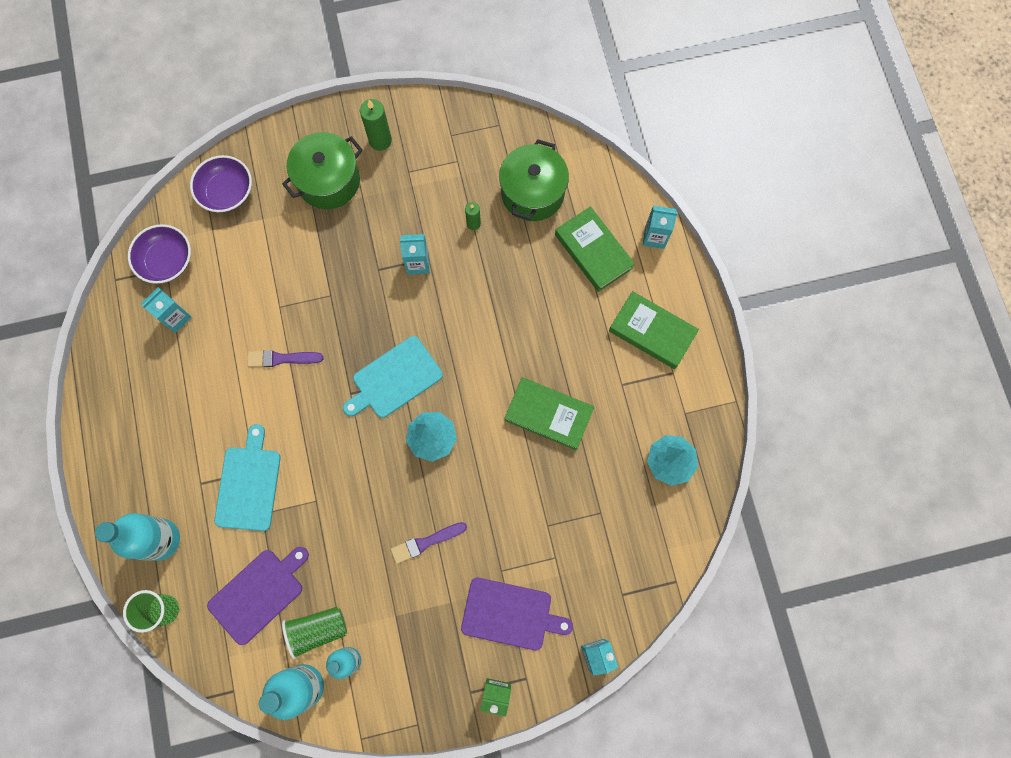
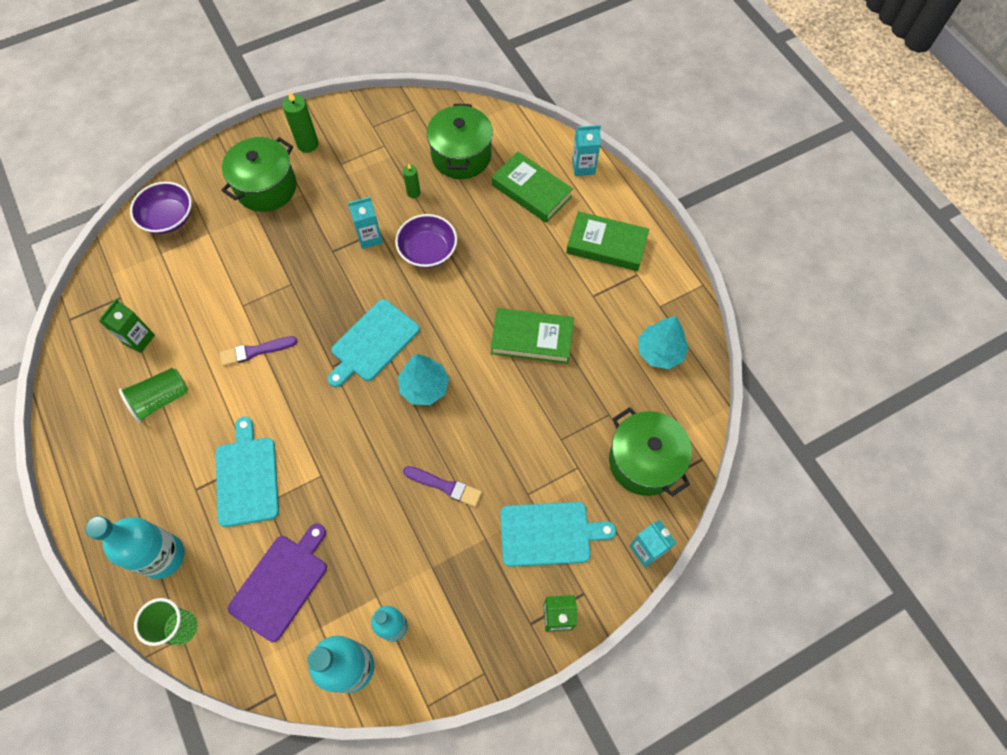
camera: 15 degrees left, 10 degrees down
purple bowl [128,224,191,284] -> purple bowl moved to [395,214,457,268]
turquoise carton [141,287,192,333] -> green carton [99,299,155,353]
green cup [282,607,347,659] -> green cup moved to [119,368,188,423]
purple brush [391,522,467,564] -> purple brush turned 120 degrees counterclockwise [403,466,482,507]
purple cutting board [461,578,573,650] -> turquoise cutting board [500,502,616,567]
none -> green pot [609,407,692,496]

